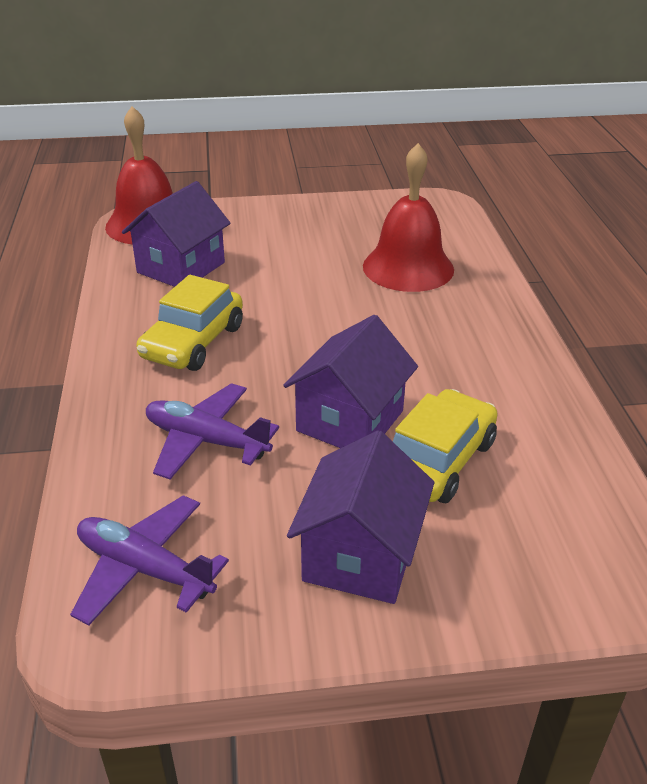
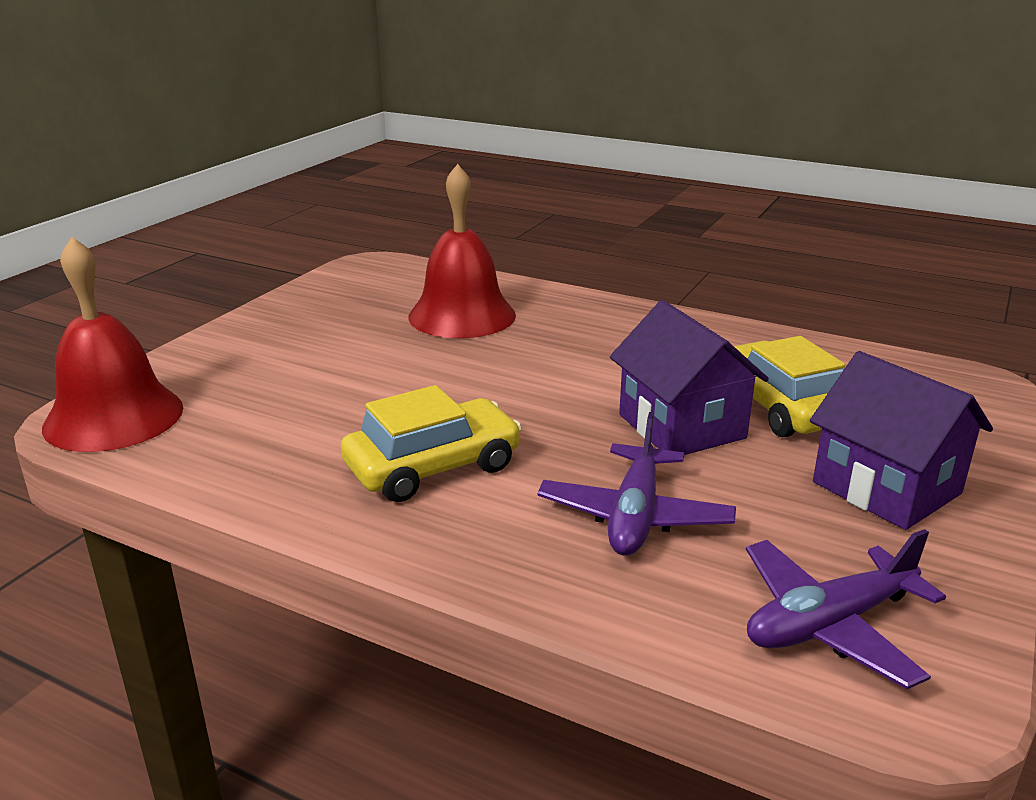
camera: 55 degrees left, 10 degrees down
purple house [122,181,230,287] -> none
yellow car [136,275,243,371] -> yellow car turned 90 degrees counterclockwise [341,385,522,502]
purple plane [146,383,279,479] -> purple plane turned 45 degrees counterclockwise [538,412,736,556]

